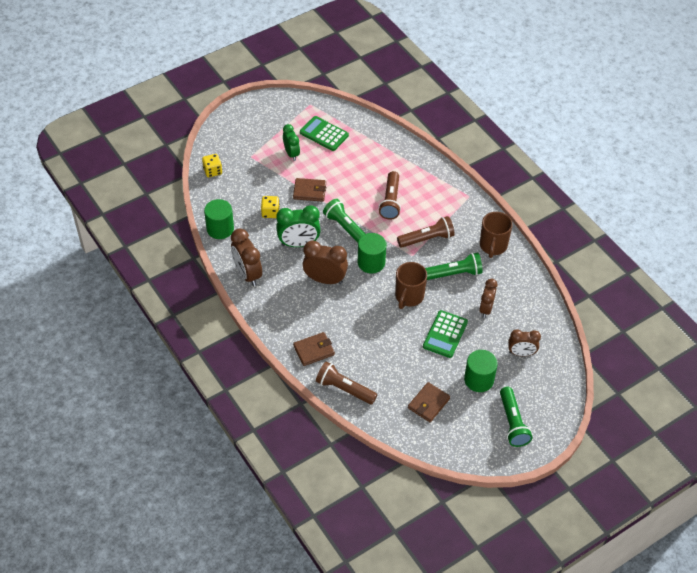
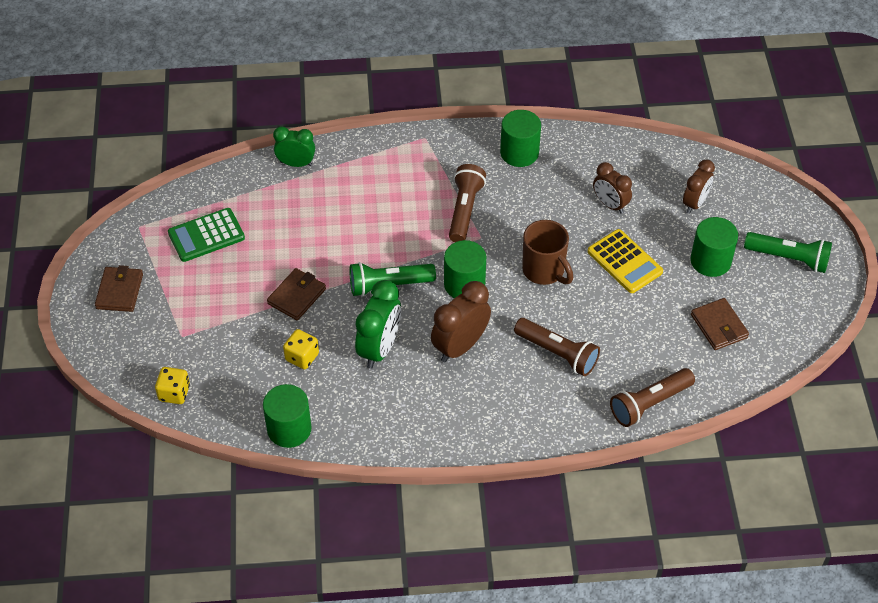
camera: 60 degrees left, 0 degrees up
brown clock [231,229,262,286] -> none
green clock [283,124,300,161] -> green clock moved to [273,126,315,167]
brown wallet [293,332,335,366] -> brown wallet moved to [95,265,143,312]
brown flashlight [379,171,401,220] -> brown flashlight moved to [514,318,600,376]
green calculator [423,310,468,358] -> yellow calculator [587,229,663,293]
green flashlight [425,253,483,280] -> none
brown mug [480,212,513,258] -> green cylinder [500,110,541,167]

